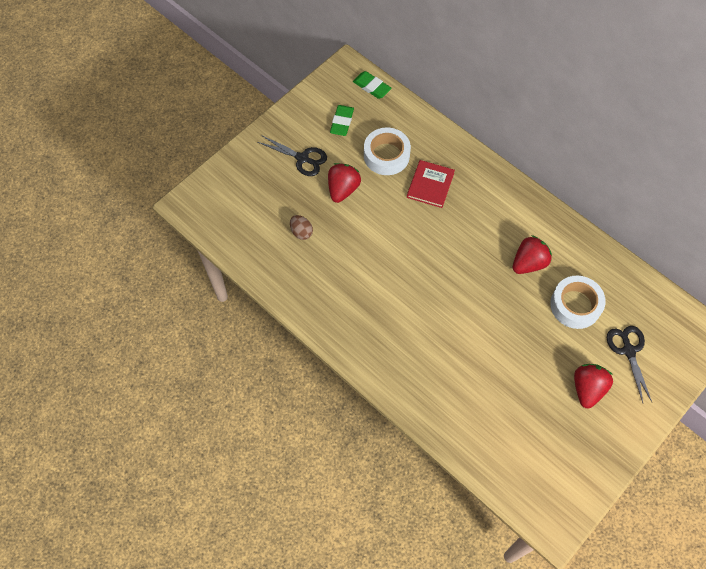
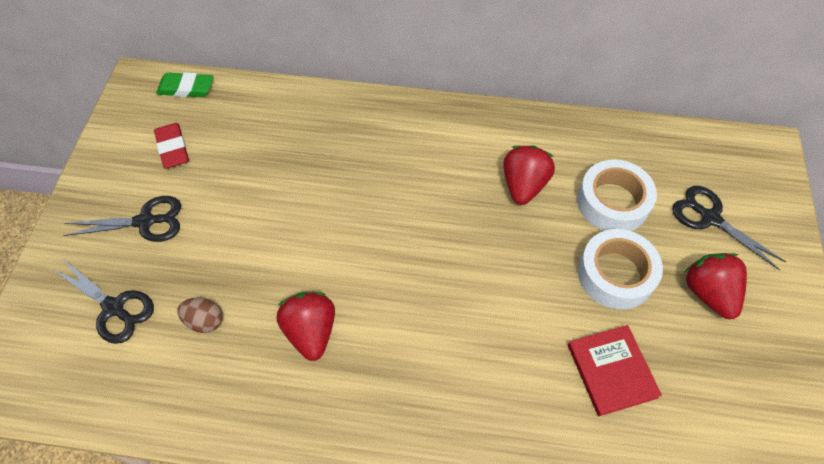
camera: 35 degrees left, 5 degrees down
red strawberry [328,163,361,203] -> red strawberry moved to [276,292,335,361]
green eraser [330,105,354,136] -> red eraser [154,123,189,168]
white tape [364,128,411,175] -> white tape moved to [578,229,663,309]
red book [407,160,455,208] -> red book moved to [568,325,662,416]
none -> black scissors [54,258,154,344]

